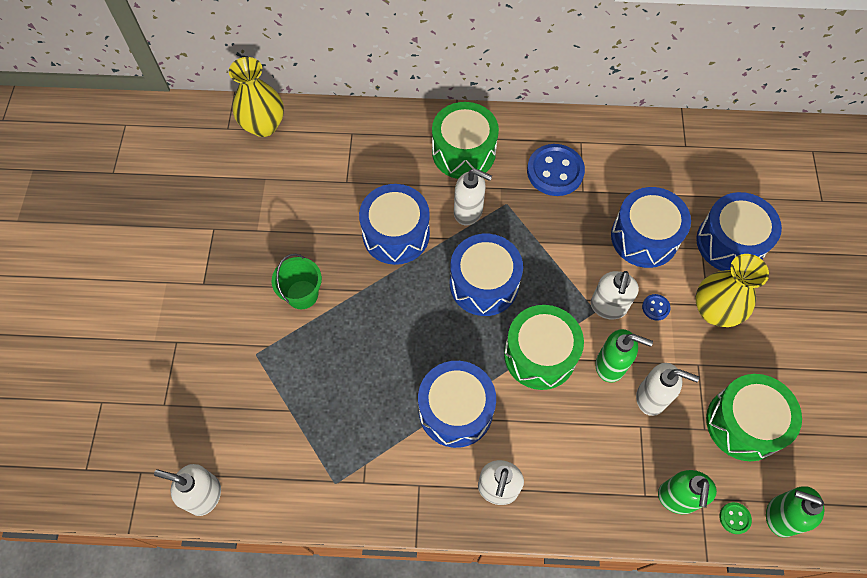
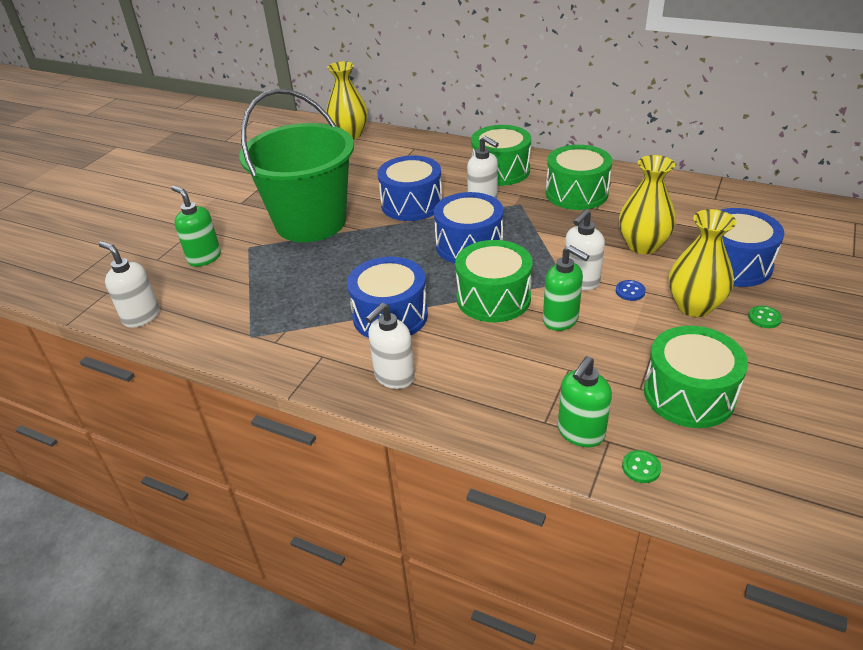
camera: 25 degrees right, 25 degrees down
green bucket [272,254,322,309] -> green bucket [239,89,354,242], size x2.45
blue button [527,144,585,196] -> green drum [546,145,612,210]
blue drum [611,187,691,268] -> yellow vase [619,155,676,254]
white soap dispenser [636,363,699,416] -> none
green soap dispenser [766,486,825,537] -> green soap dispenser moved to [171,185,221,267]
none -> green button [748,306,782,328]

